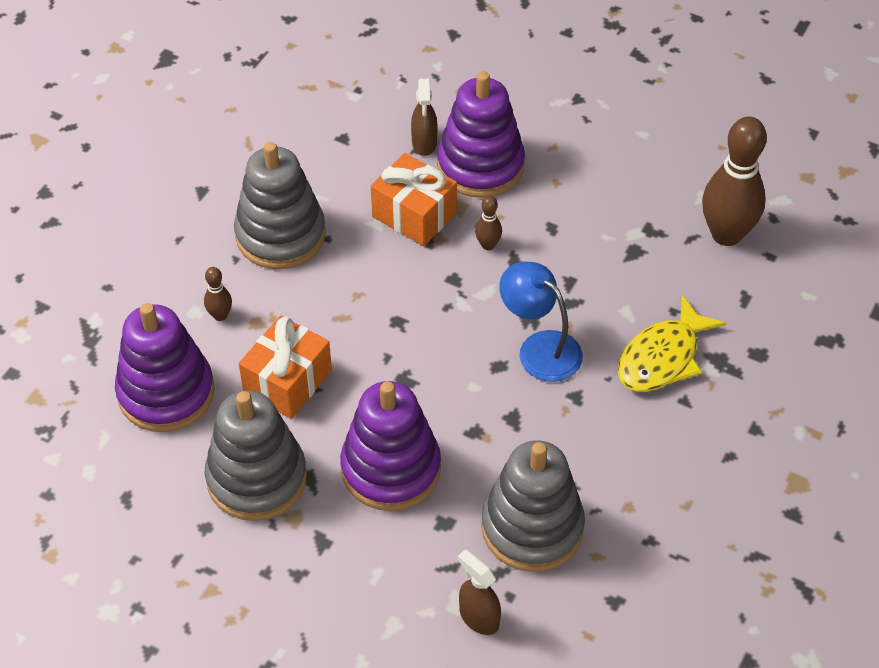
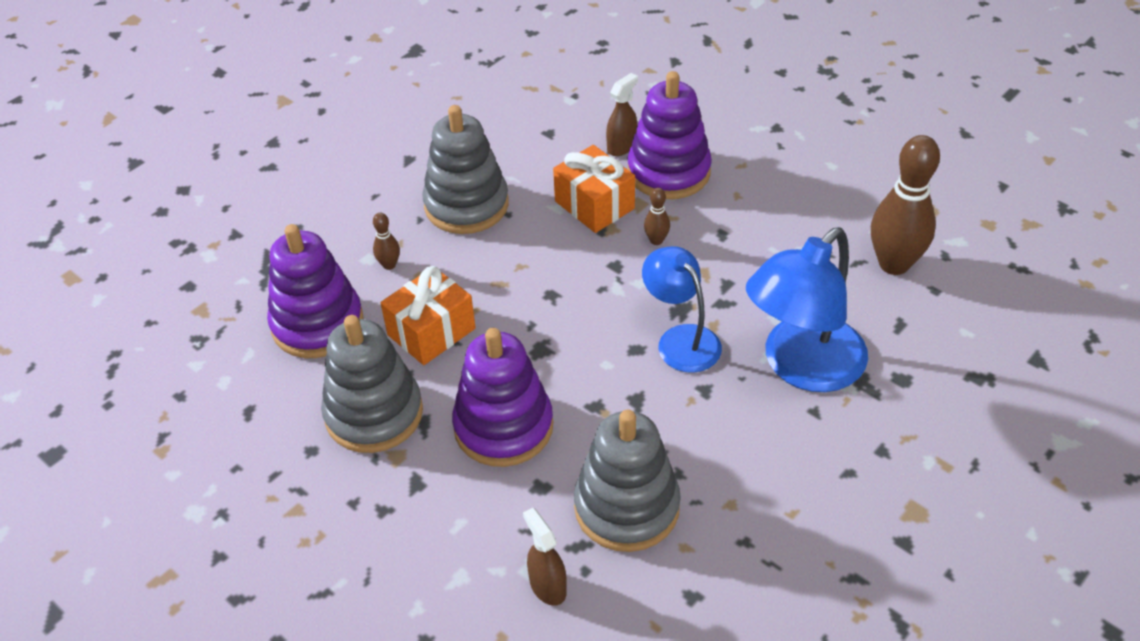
camera: 15 degrees right, 5 degrees down
brown spray bottle [411,79,438,156] -> brown spray bottle turned 150 degrees counterclockwise [606,73,638,156]
yellow fish [617,295,726,392] -> blue lamp [746,227,868,392]

